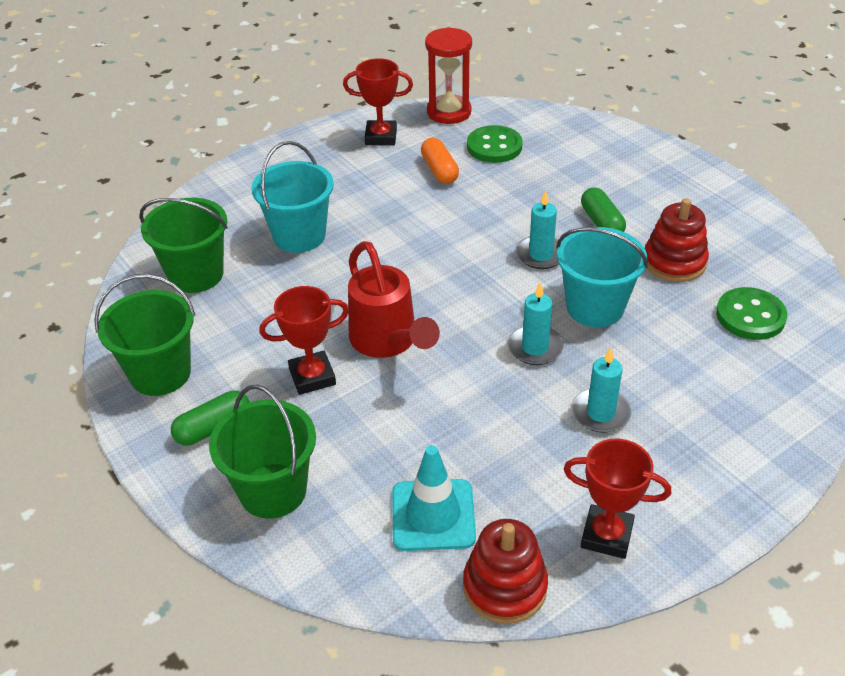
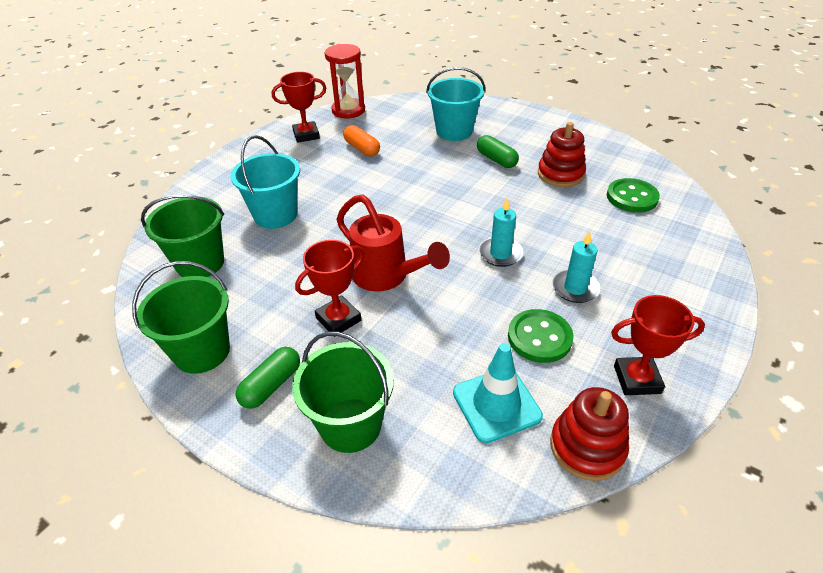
camera: 20 degrees left, 0 degrees up
green button [467,125,523,163] -> green button moved to [508,309,574,363]
turquoise candle [516,191,559,269] -> none
turquoise bucket [556,227,648,327] -> turquoise bucket moved to [426,67,485,141]

